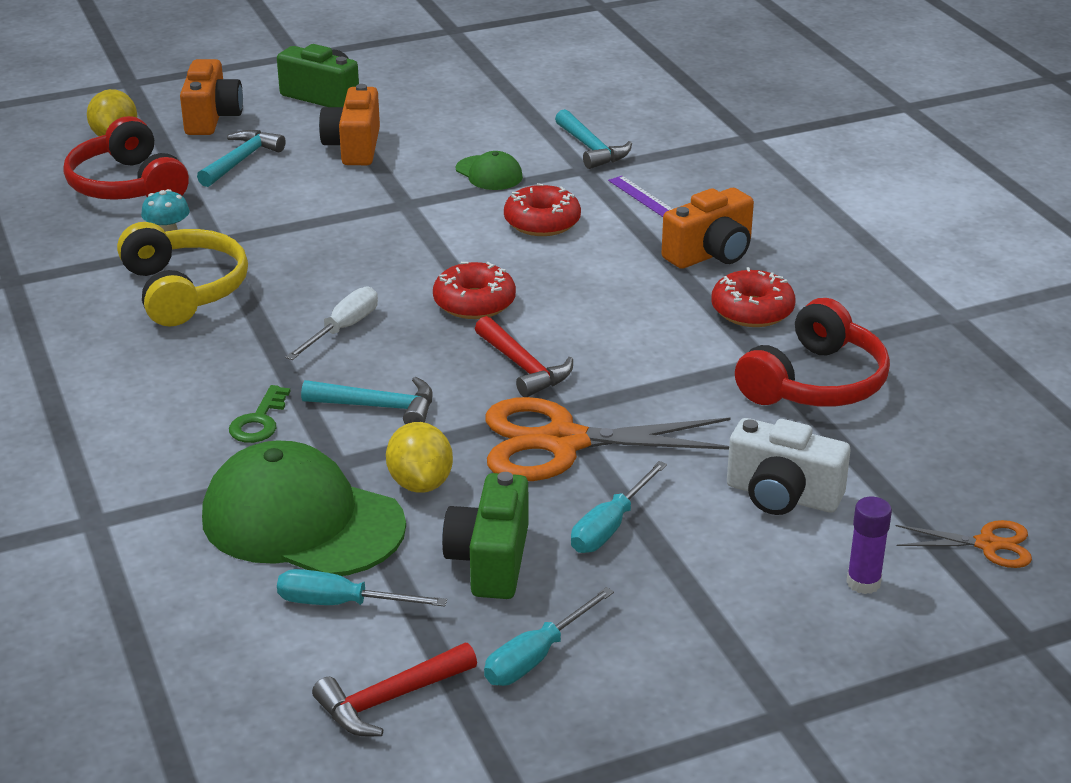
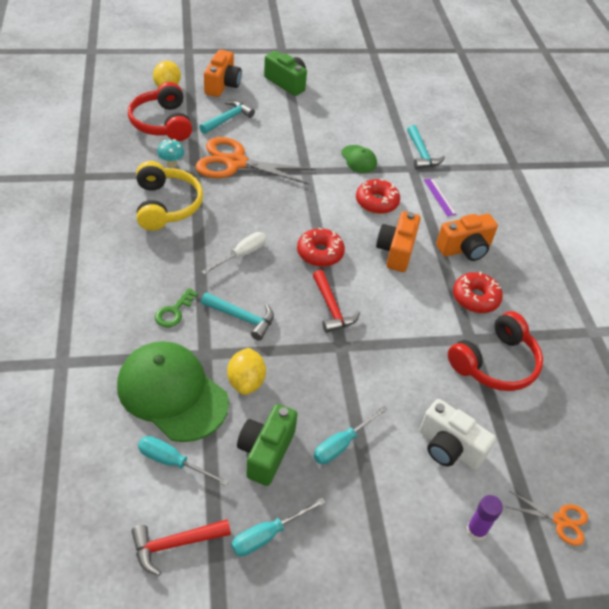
camera: 10 degrees right, 15 degrees up
orange camera [319,84,380,165] -> orange camera moved to [376,211,421,272]
orange scissors [486,397,731,481] -> orange scissors moved to [196,137,316,185]

